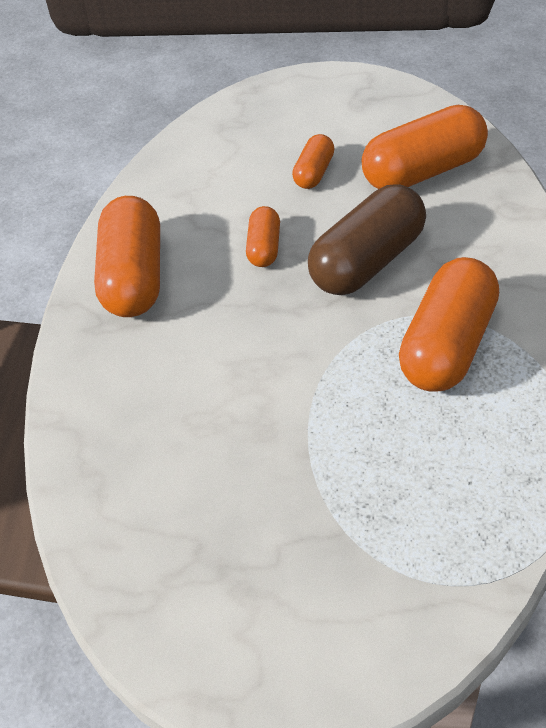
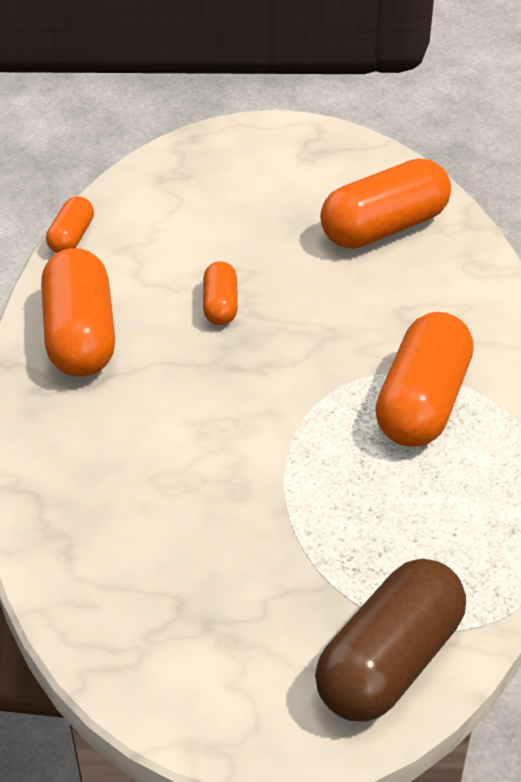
camera: 10 degrees left, 5 degrees down
orange capsule [292,134,335,189] -> orange capsule moved to [46,196,94,253]
brown capsule [308,184,426,295] -> brown capsule moved to [315,559,466,722]

